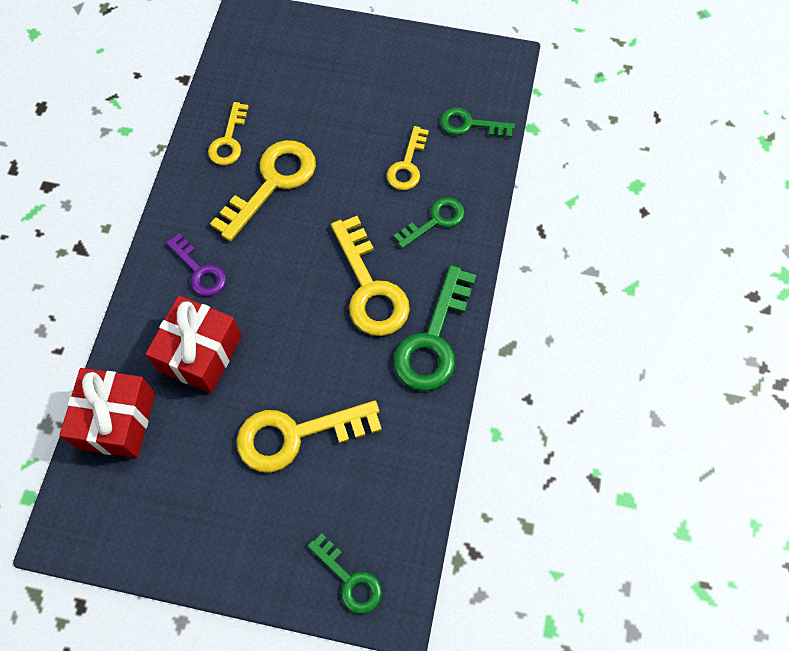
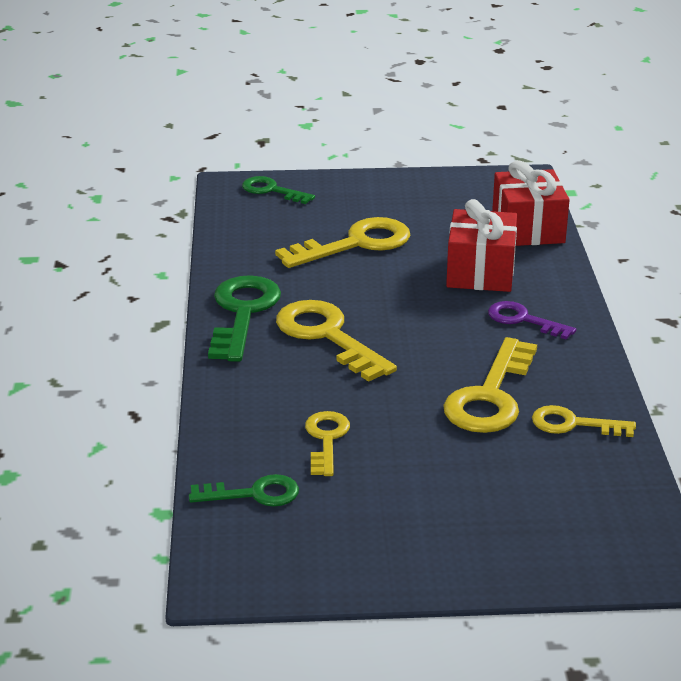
camera: 165 degrees right, 35 degrees down
yellow key [208,102,249,165] -> yellow key turned 75 degrees counterclockwise [532,405,636,437]
green key [394,197,465,249] -> none

